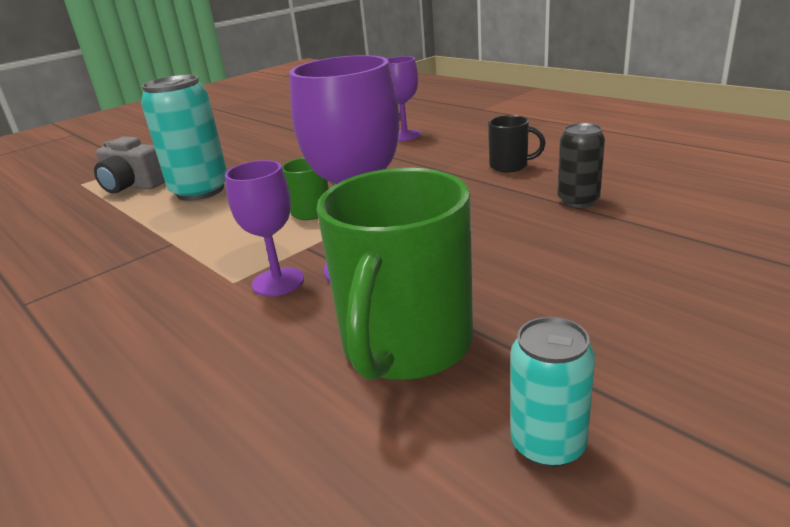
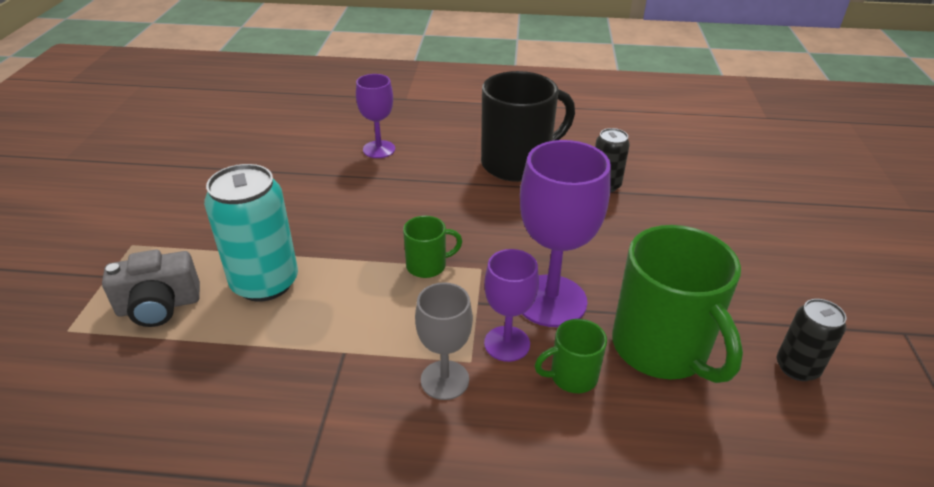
camera: 45 degrees left, 10 degrees up
black mug [488,115,546,172] -> black mug [481,71,575,182], size x2.11
turquoise can [511,317,595,467] -> black can [777,299,846,381]
none -> grey goblet [415,282,473,400]
none -> green mug [535,319,607,393]

